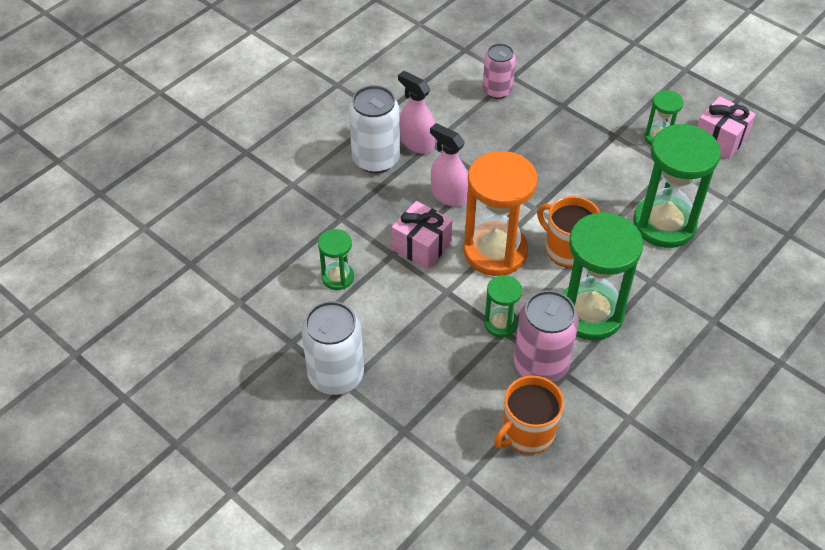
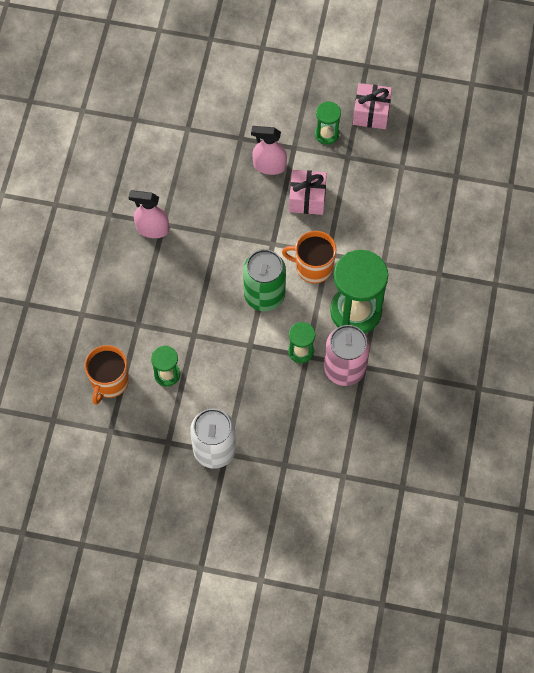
camera: 30 degrees left, 15 degrees up
white can [349,85,400,173] -> none
pink gift [392,201,453,269] -> pink gift moved to [289,170,327,215]
pink spray bottle [430,123,468,207] -> pink spray bottle moved to [251,126,287,175]
orange hourglass [464,151,538,276] -> green can [243,249,286,311]
pink can [483,43,516,99] -> none
orange mug [494,375,564,454] -> orange mug moved to [85,345,129,405]
green hourglass [633,124,721,248] -> none

